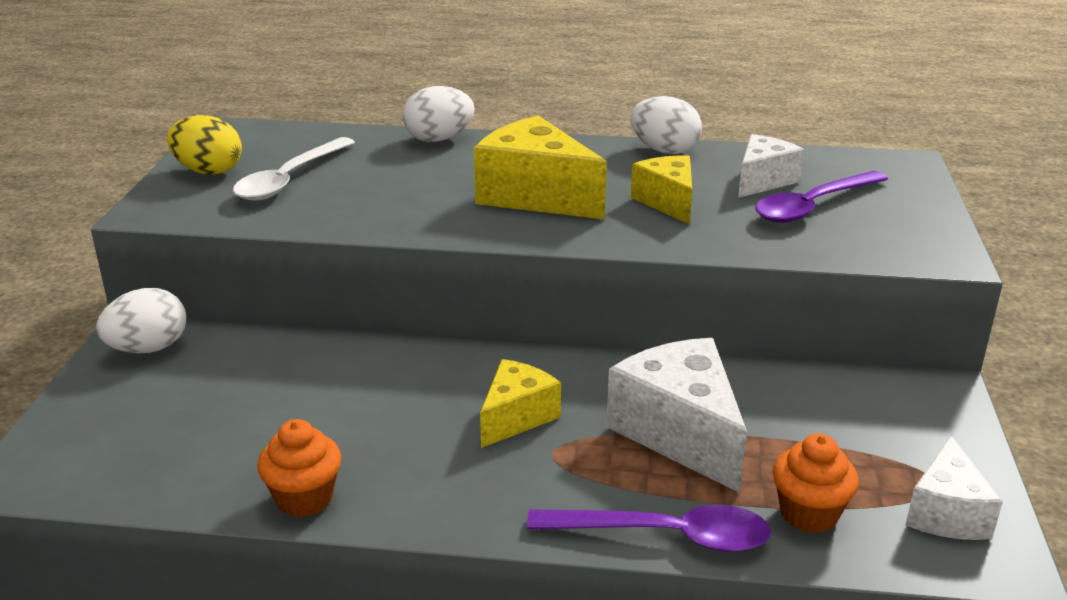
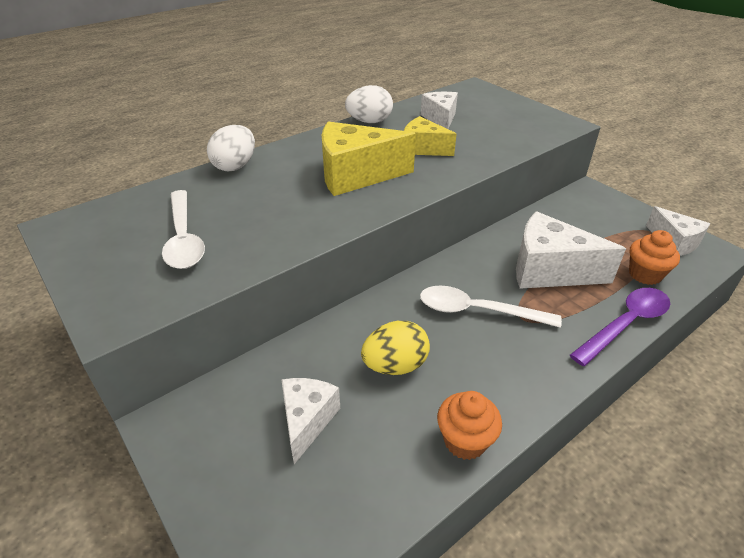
camera: 45 degrees left, 10 degrees up
white egg [96,288,186,353] -> none
yellow egg [167,115,242,175] -> yellow egg moved to [361,321,430,375]
yellow cheese [480,359,561,448] -> white spoon [420,286,562,328]
purple spoon [755,171,888,223] -> none
none -> white cheese [281,378,340,464]

